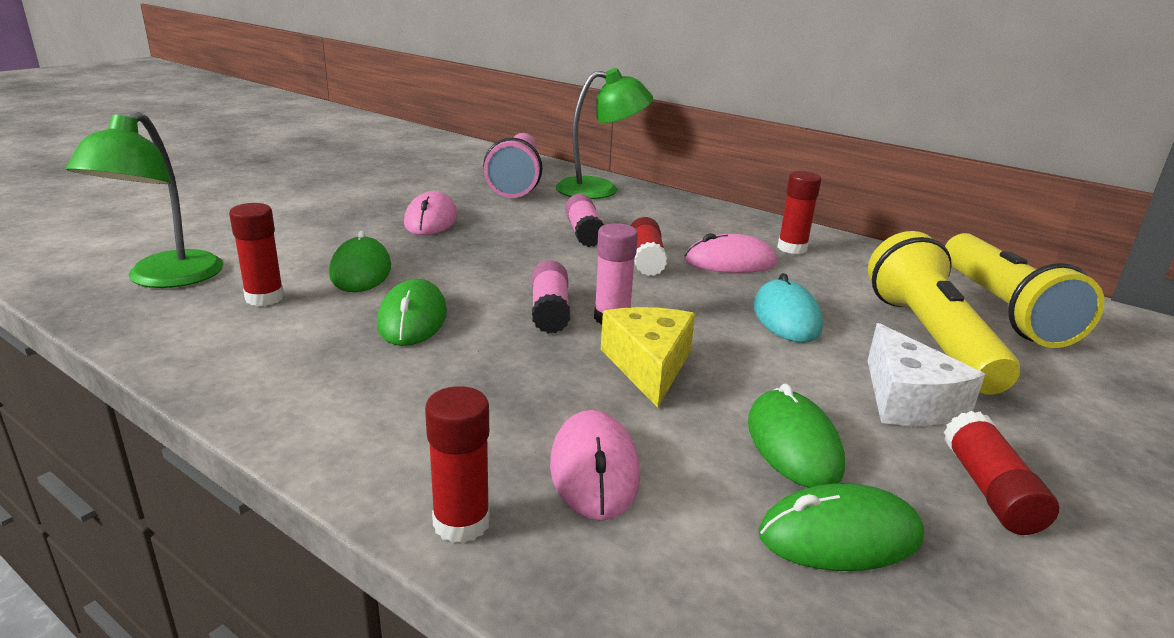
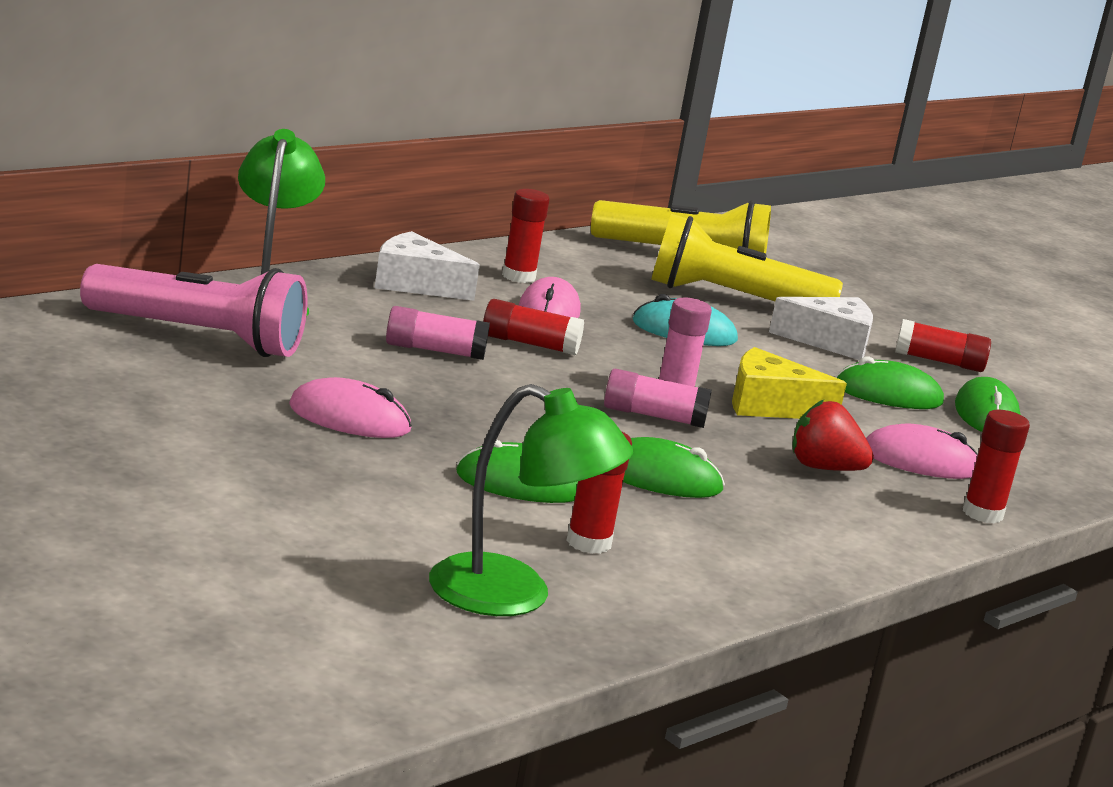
camera: 80 degrees left, 5 degrees down
none -> white cheese [375,231,480,301]
none -> red strawberry [793,400,874,471]

